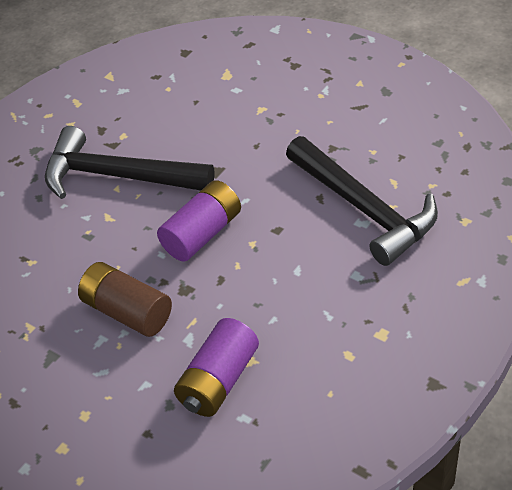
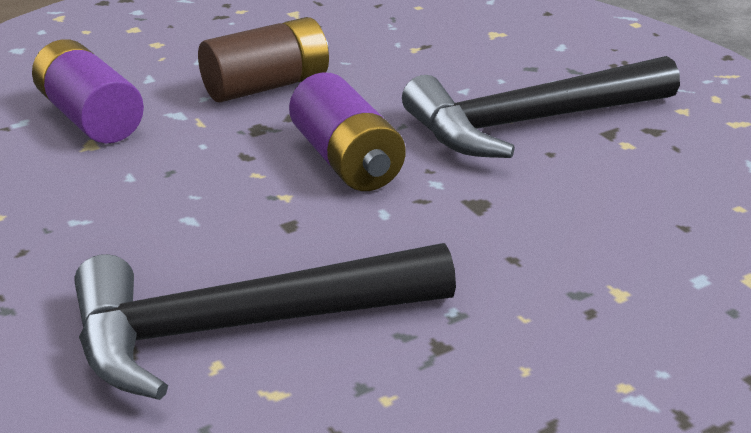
camera: 110 degrees right, 15 degrees down
black hammer [45,126,214,199] -> black hammer turned 150 degrees counterclockwise [402,56,680,158]

